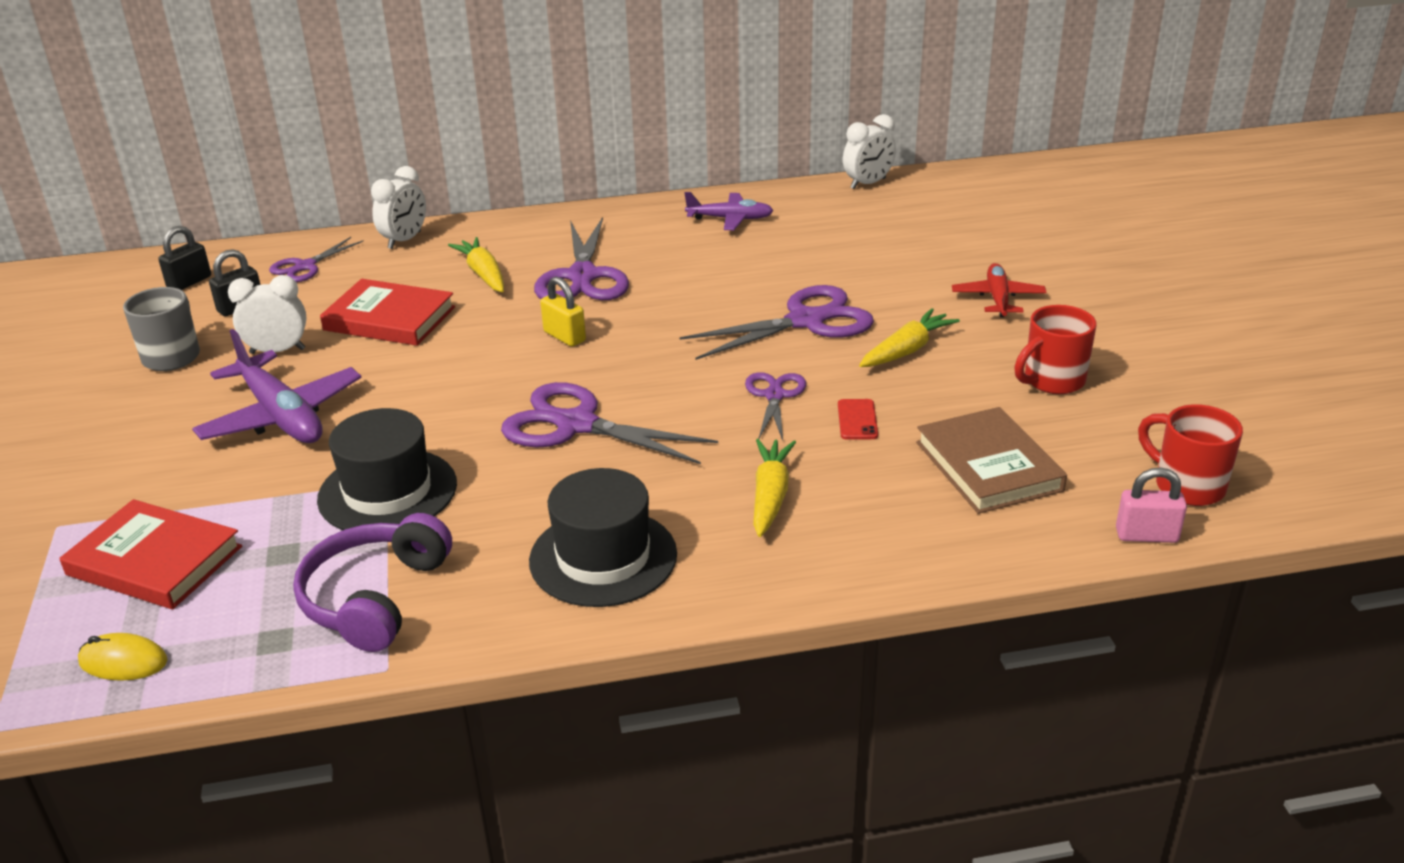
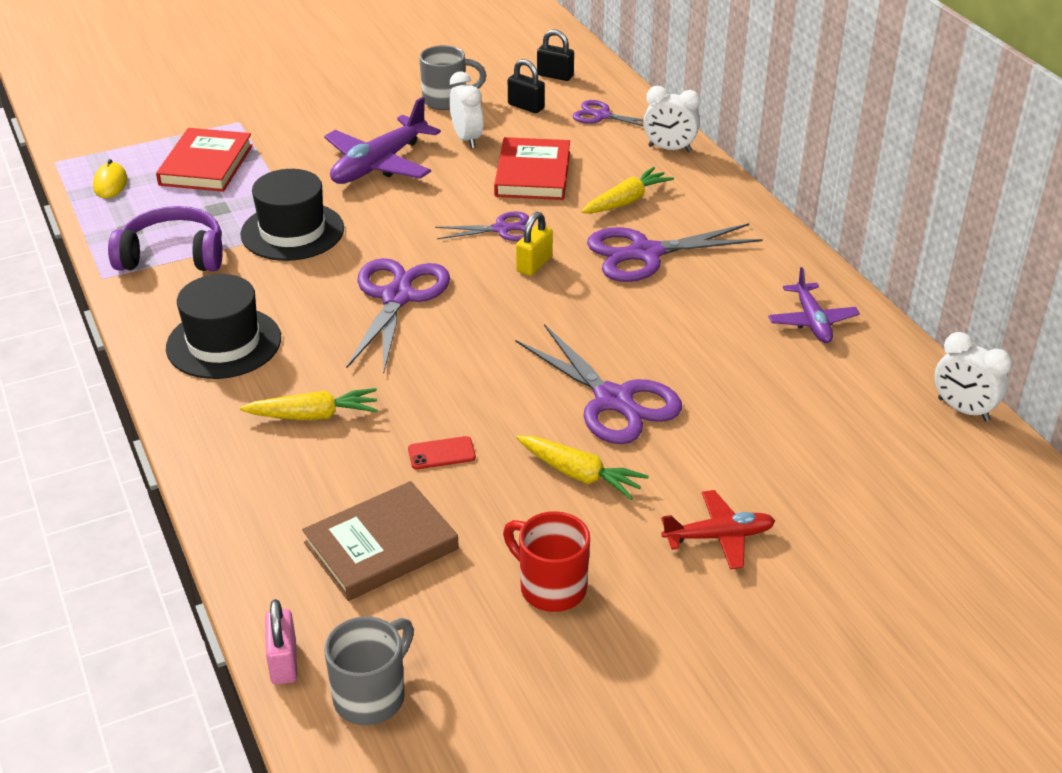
camera: 75 degrees right, 5 degrees up
purple scissors [745,372,806,440] -> purple scissors moved to [435,211,529,241]
red mug [1138,404,1243,506] -> grey mug [324,616,414,725]

